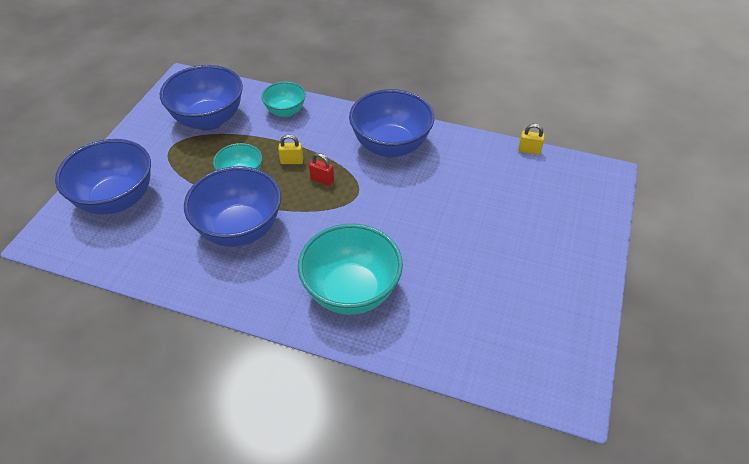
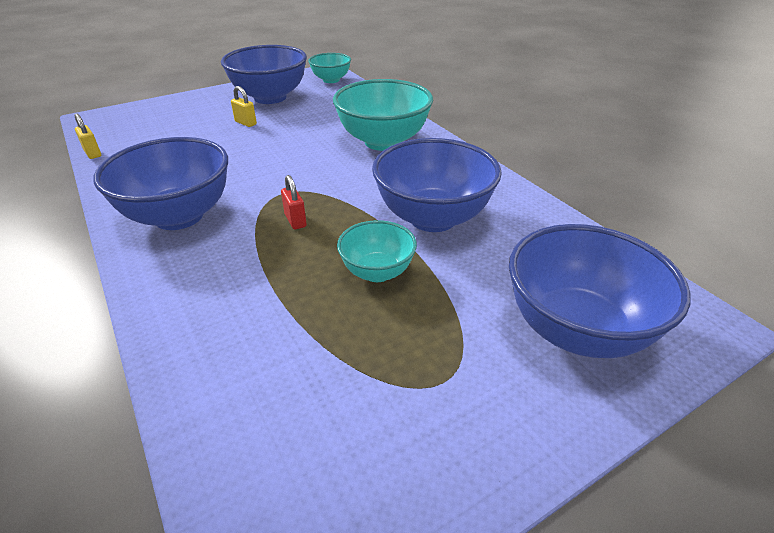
camera: 140 degrees left, 10 degrees down
blue bowl [160,65,243,130] -> blue bowl moved to [221,45,307,104]
turquoise bowl [261,82,306,117] -> turquoise bowl moved to [308,53,351,83]
yellow padlock [278,135,303,164] -> yellow padlock moved to [231,86,257,127]

